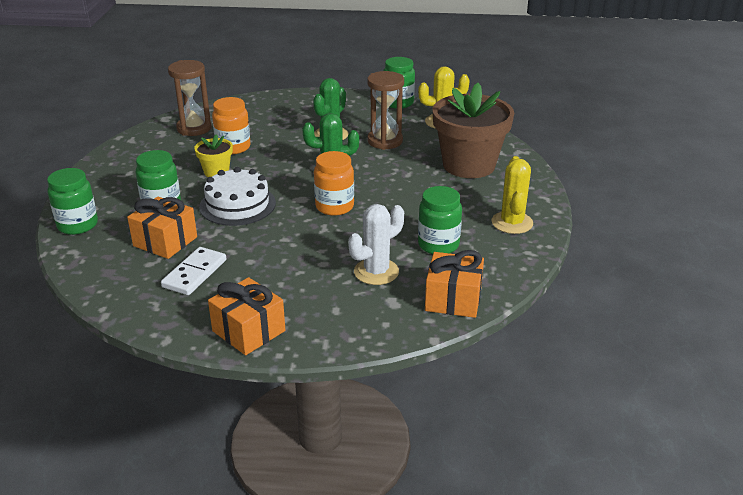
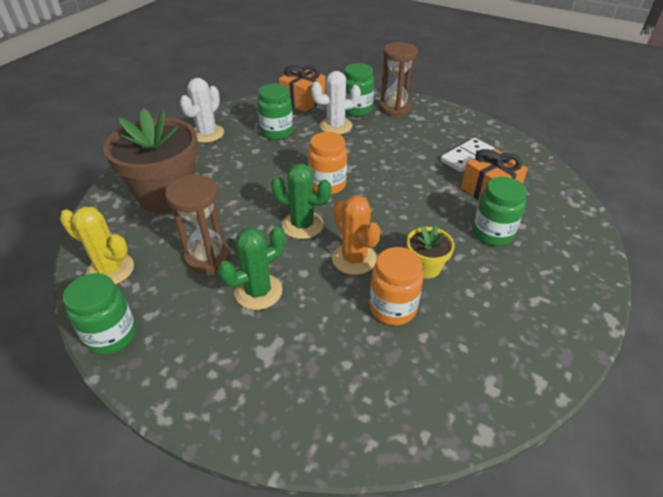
camera: 155 degrees left, 10 degrees up
green jar [47,168,98,235] -> green jar moved to [345,63,374,116]
brown hourglass [168,60,212,136] -> brown hourglass moved to [379,42,418,117]
white cake [199,167,276,226] -> none
orange gift [208,277,285,355] -> none
yellow cactus [492,156,533,234] -> white cactus [180,78,224,143]
none -> orange cactus [332,195,381,275]

